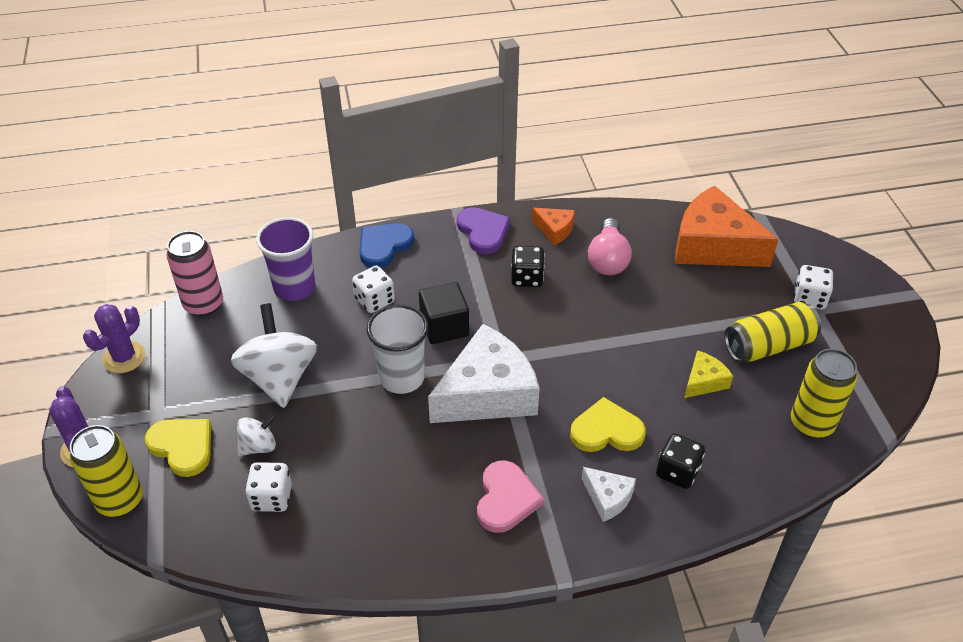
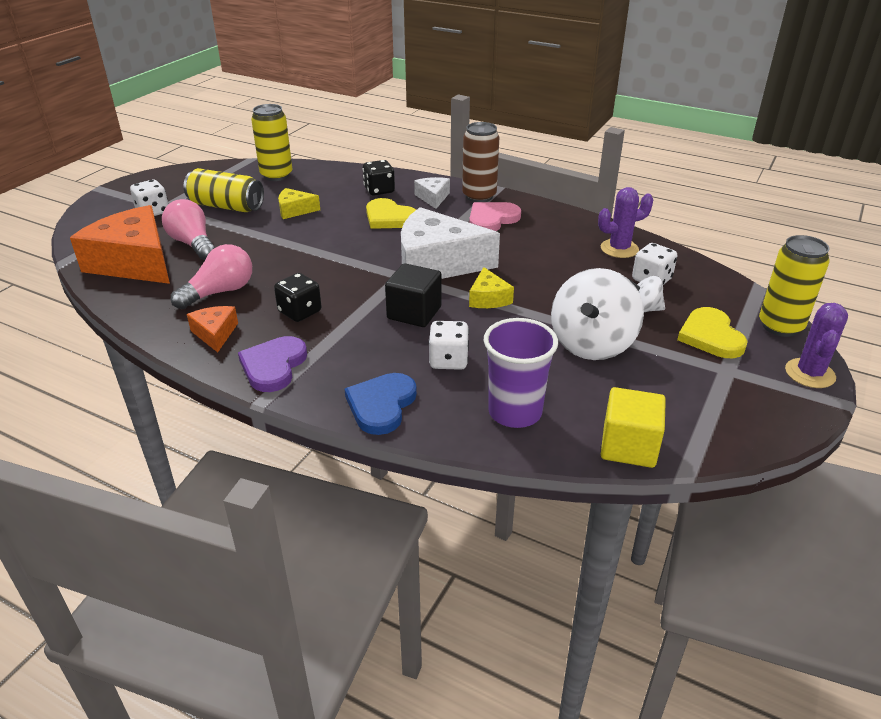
camera: 140 degrees left, 10 degrees down
purple cactus [83,304,146,373] -> purple cactus moved to [598,187,653,258]
pink can [166,231,223,317] -> yellow cube [601,387,666,468]
blue heart [359,223,414,268] -> blue heart turned 120 degrees clockwise [345,373,417,435]
white cup [367,305,429,394] -> yellow cheese [469,267,514,308]
orange cheese [675,185,779,267] -> orange cheese turned 150 degrees clockwise [70,205,170,284]
none -> pink light bulb [162,199,215,260]
none -> brown can [462,122,500,202]

